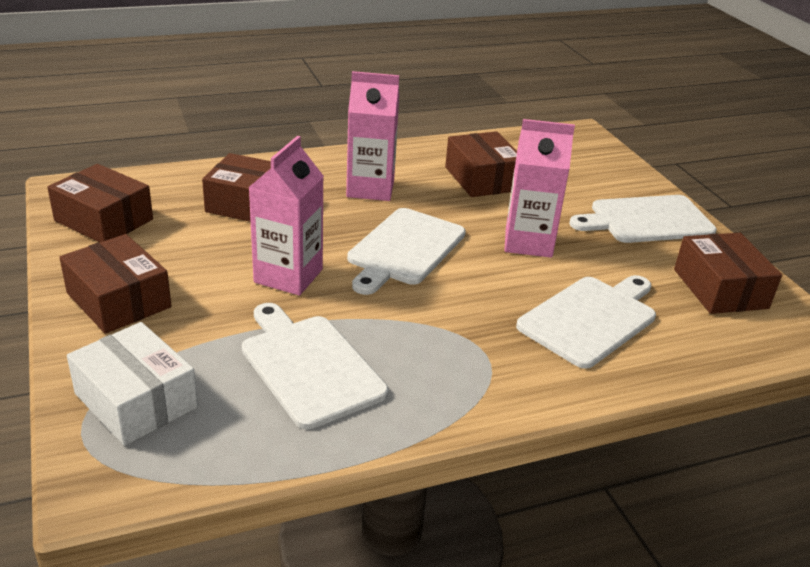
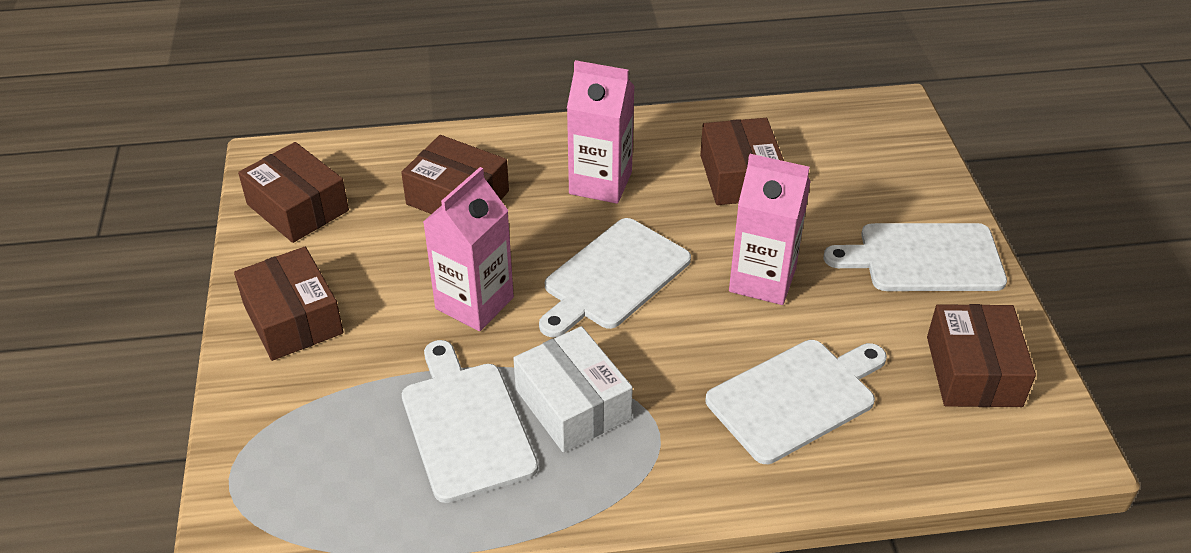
camera: 15 degrees right, 10 degrees up
white box [67,322,198,446] -> white box moved to [513,326,633,453]

